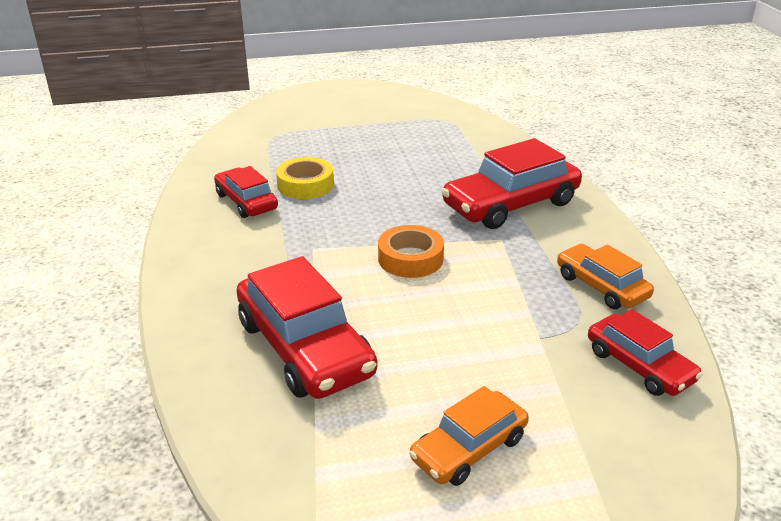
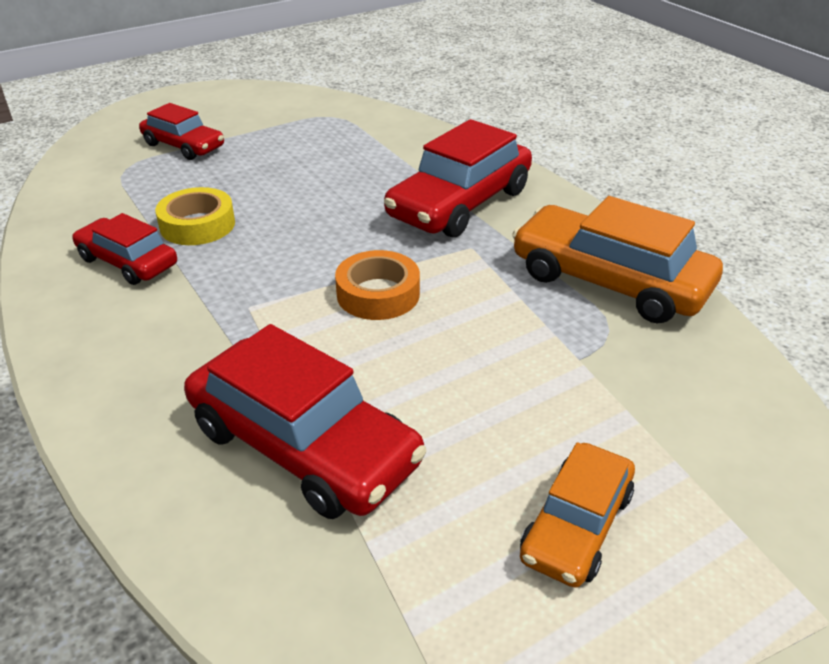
camera: 20 degrees left, 5 degrees up
orange car [557,244,654,309] -> orange car [512,196,723,324], size x1.68
red car [588,309,702,396] -> red car moved to [139,103,224,160]

